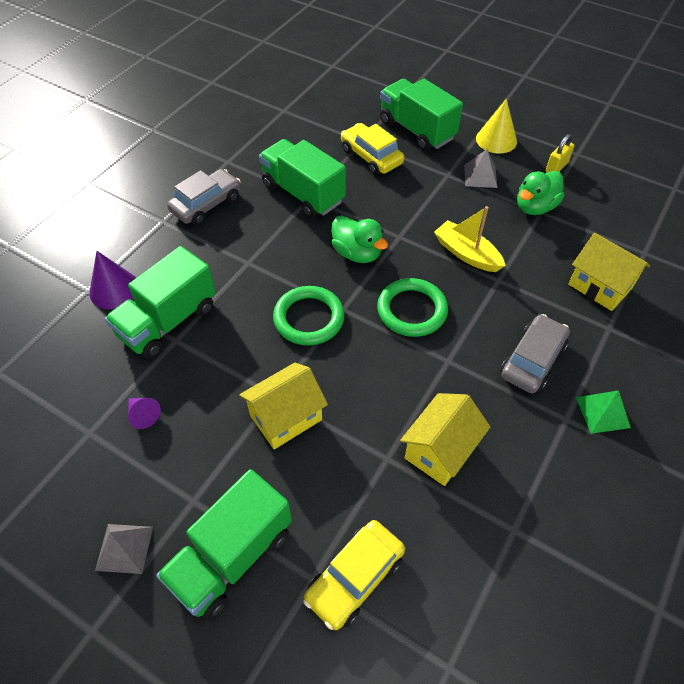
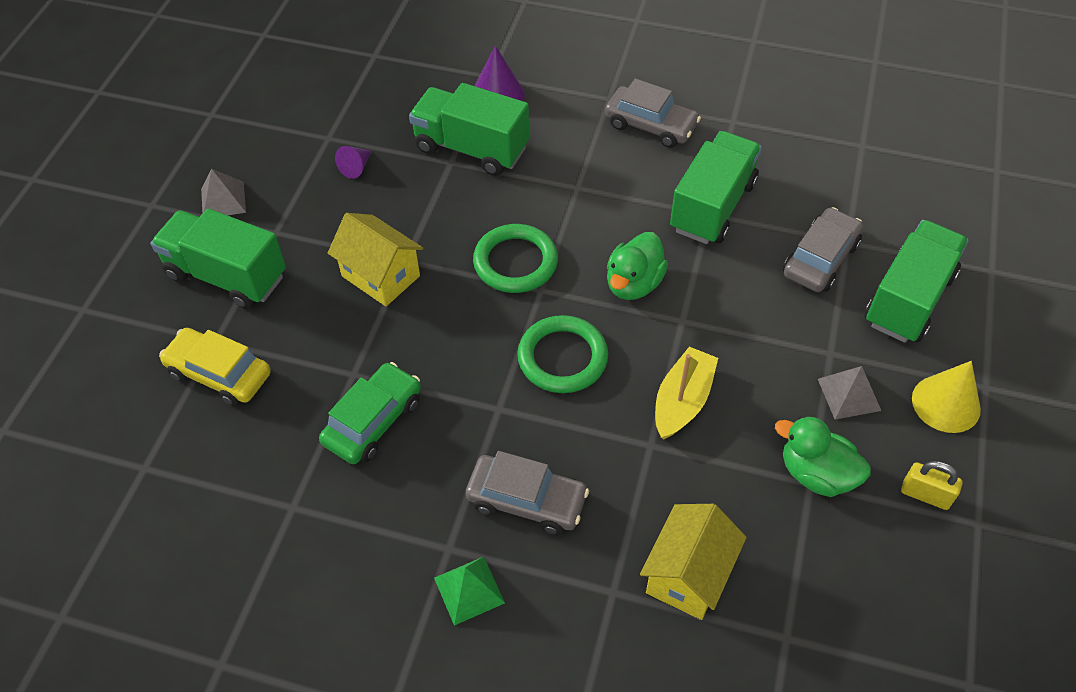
camera: 75 degrees right, 0 degrees up
yellow car [341,123,404,175] -> grey car [783,207,863,292]
yellow house [400,393,490,486] -> green car [319,362,421,464]

